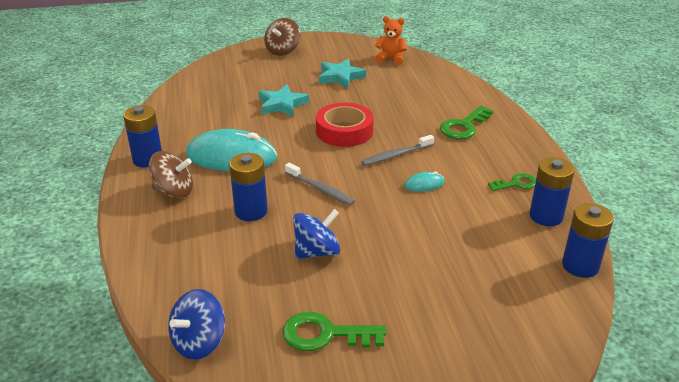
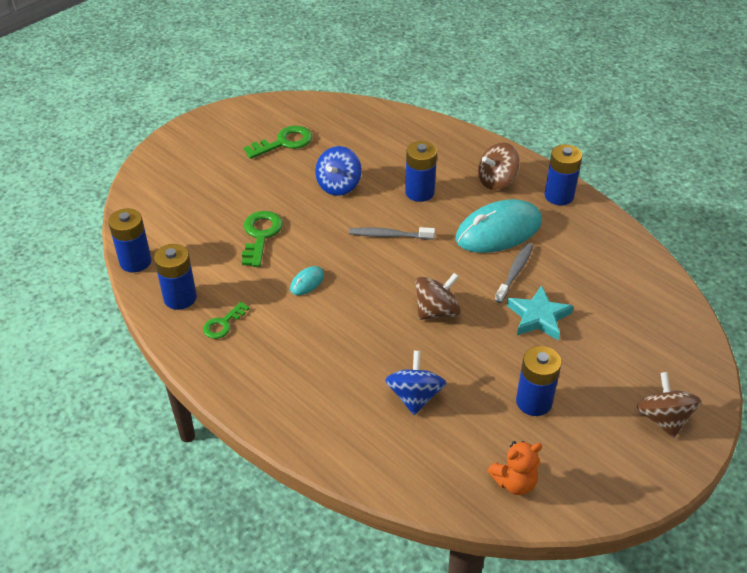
camera: 145 degrees right, 10 degrees up
blue spinning top [168,289,225,360] -> blue spinning top moved to [385,351,446,415]
red tape [316,103,374,147] -> brown spinning top [416,273,461,320]
turquoise star [319,59,366,88] -> blue battery [516,346,562,416]
grey toothbrush [361,135,434,166] -> grey toothbrush moved to [495,243,533,303]
green key [440,106,494,139] -> green key moved to [242,211,283,267]

